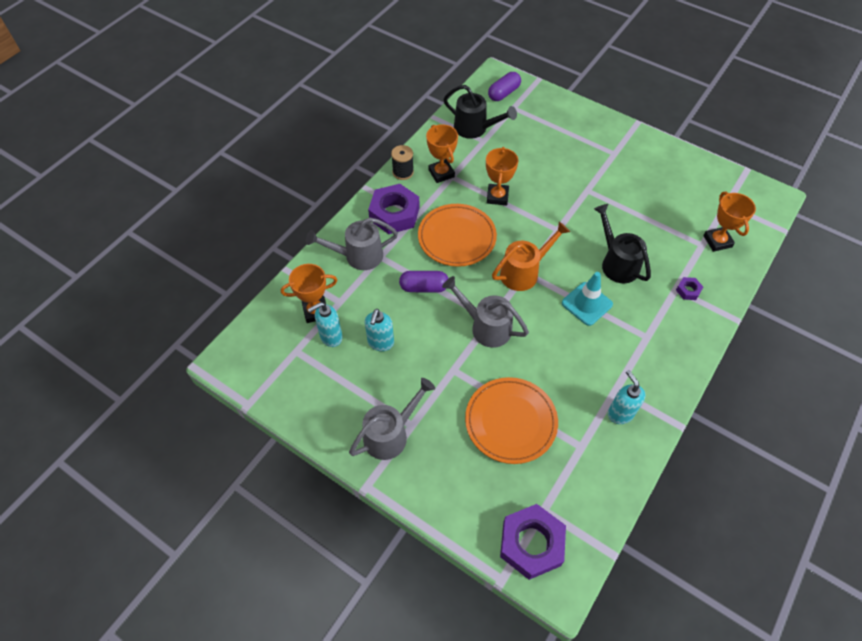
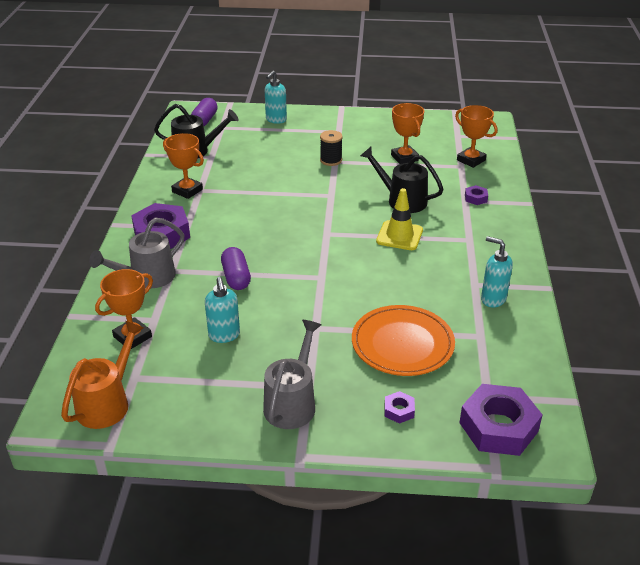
camera: 30 degrees left, 20 degrees down
turquoise soap dispenser [308,302,342,347] -> turquoise soap dispenser moved to [265,70,287,124]
black spool [391,145,414,180] -> black spool moved to [320,130,343,166]
purple capsule [399,271,449,292] -> purple capsule turned 75 degrees counterclockwise [221,247,251,290]
orange plate [418,204,497,267] -> none
grey watering can [442,276,529,348] -> none
orange trophy [486,147,518,205] -> orange trophy moved to [391,103,424,164]
orange watering can [492,222,570,291] -> orange watering can moved to [61,321,144,429]
turquoise traffic cone [562,272,613,326] -> yellow traffic cone [376,188,423,250]
none -> purple nut [385,391,415,424]

